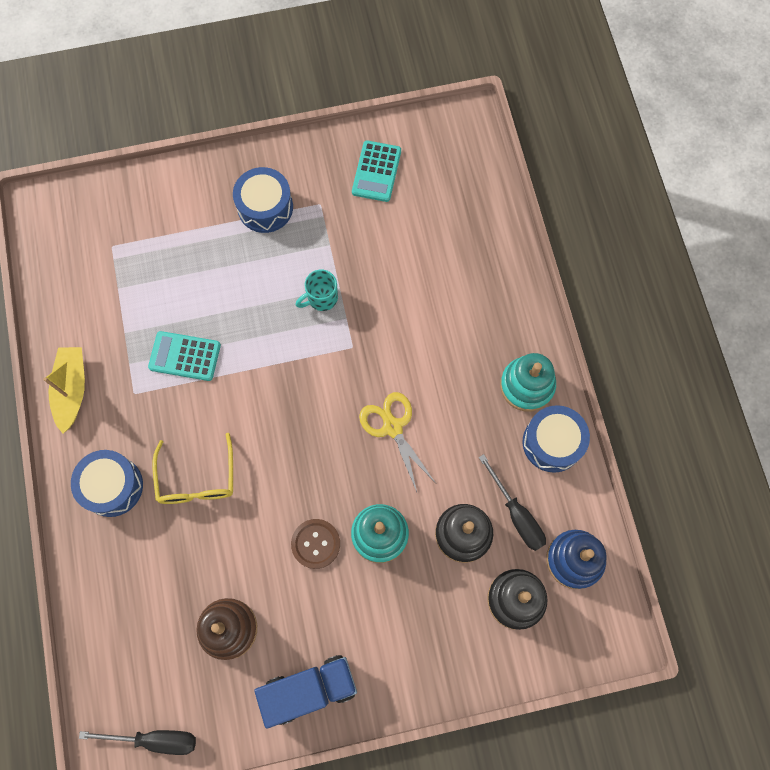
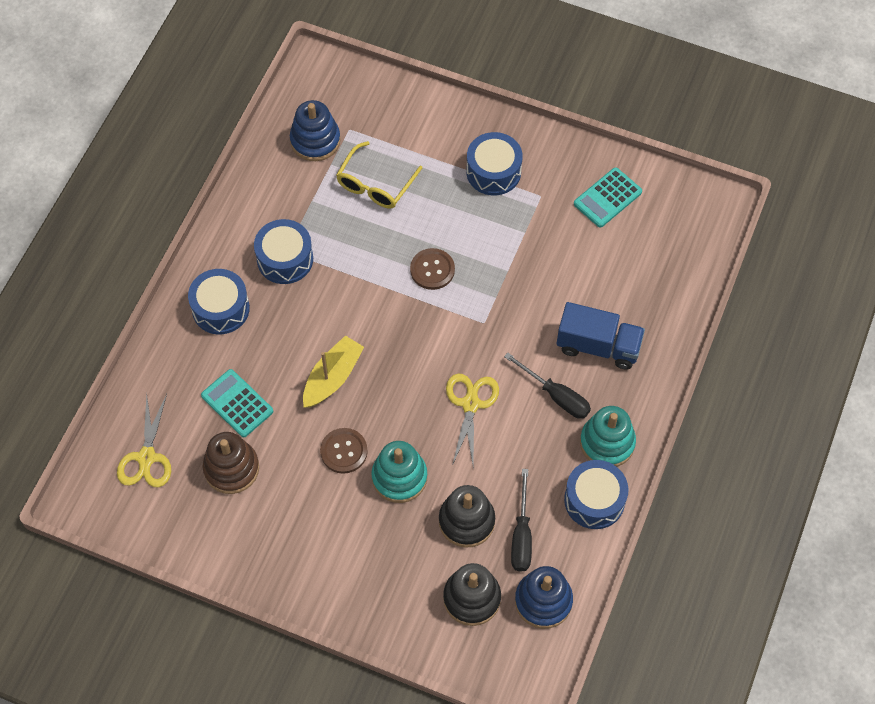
camera: 35 degrees right, 10 degrees down
yellow boat [43,347,85,433] -> yellow boat moved to [303,336,364,408]
black screwdriver [79,730,196,755] -> black screwdriver moved to [504,353,591,419]
turquoise calculator [148,331,221,381] -> turquoise calculator moved to [201,369,273,437]
yellow glasses [152,433,233,504] -> yellow glasses moved to [336,141,422,209]
blue truck [254,655,357,729] -> blue truck moved to [557,302,645,370]
turquoise mug [296,270,338,311] -> none
none -> yellow scissors [117,394,171,487]
none -> blue drum [254,219,313,284]
none -> blue stacking toy [290,100,341,161]
none -> brown button [410,248,455,290]

